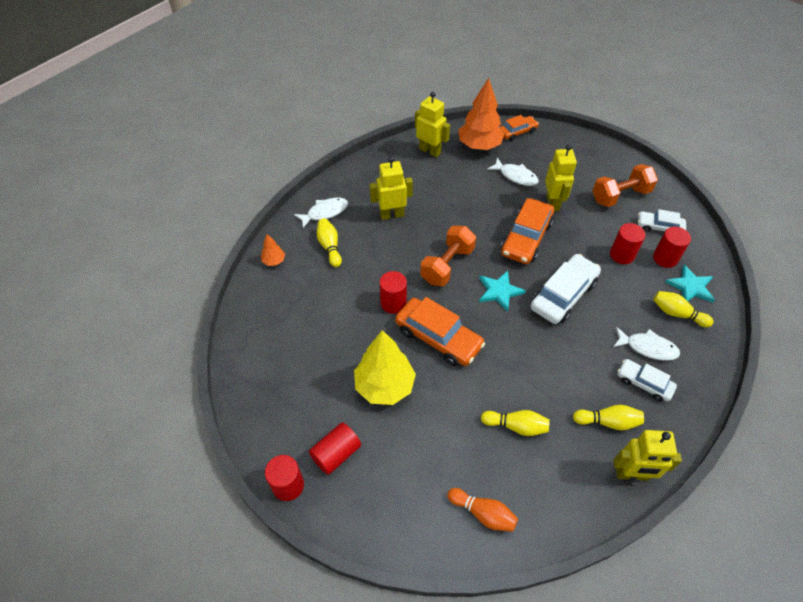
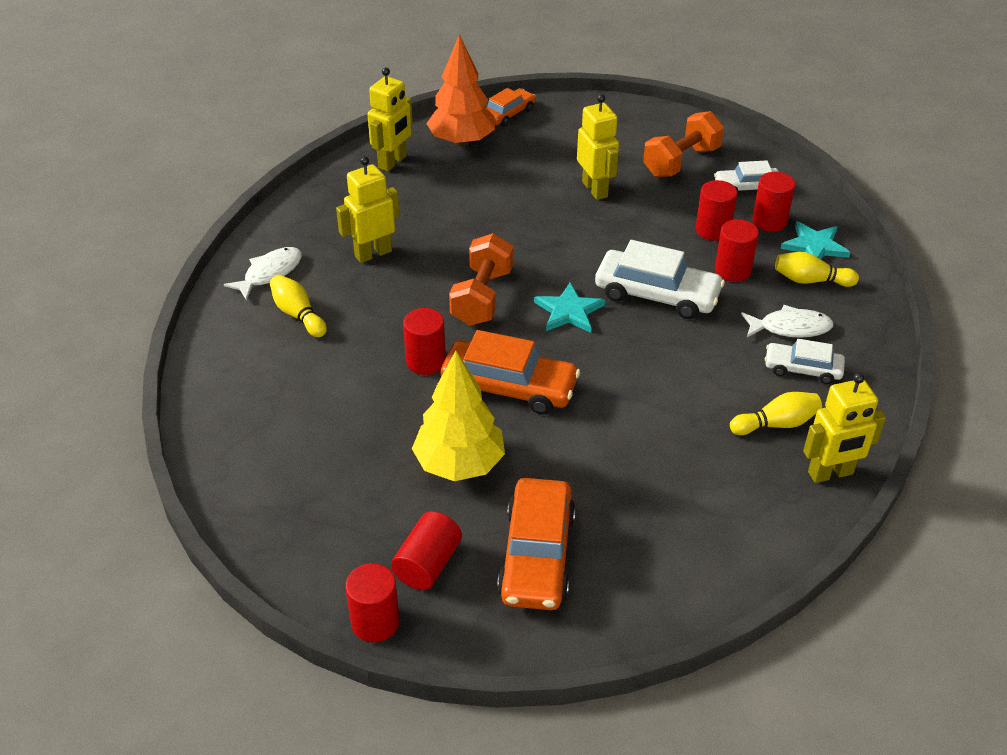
camera: 20 degrees left, 10 degrees down
orange tree [261,234,285,266] -> none
yellow robot [415,92,450,157] -> yellow robot turned 105 degrees clockwise [367,68,413,172]
orange bowling pin [447,488,518,532] -> none
yellow bowling pin [481,410,550,436] -> none
white fish [487,158,539,186] -> none
orange car [501,198,554,264] -> orange car moved to [497,478,576,610]
white car [531,254,601,324] -> white car turned 90 degrees clockwise [595,240,725,319]
none -> red cylinder [715,219,759,282]

